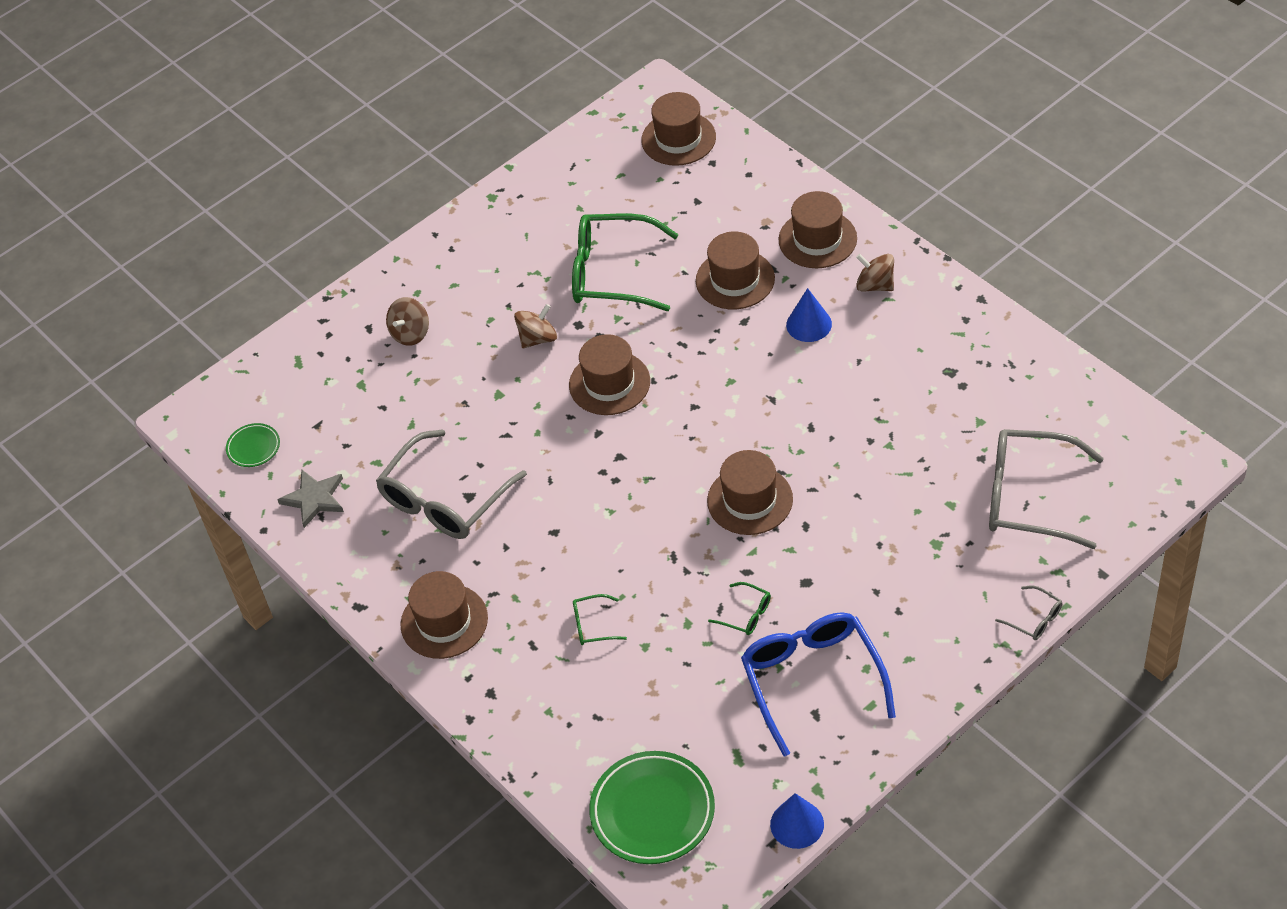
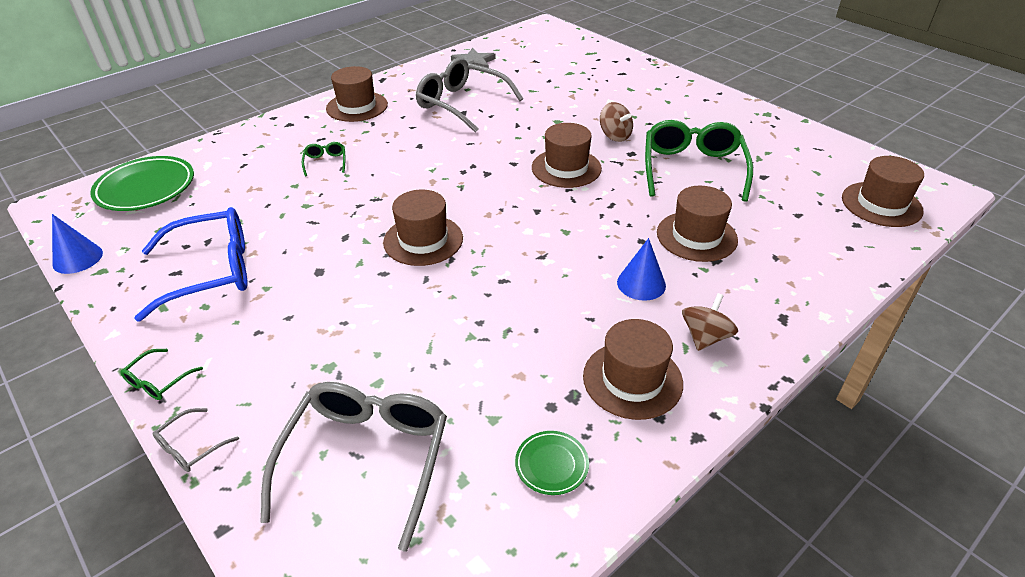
camera: 85 degrees right, 10 degrees down
green plate [226,423,280,467] -> green plate moved to [515,431,589,495]
brown spinning top [386,297,429,346] -> none
green glasses [708,582,771,635] -> green glasses moved to [120,349,203,400]
brown hat [778,191,857,268] -> brown hat moved to [583,319,683,420]

